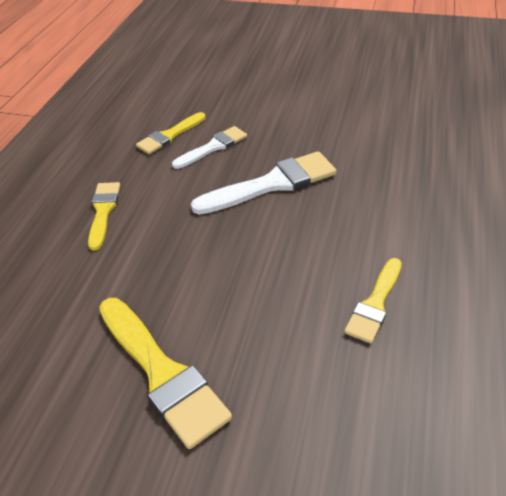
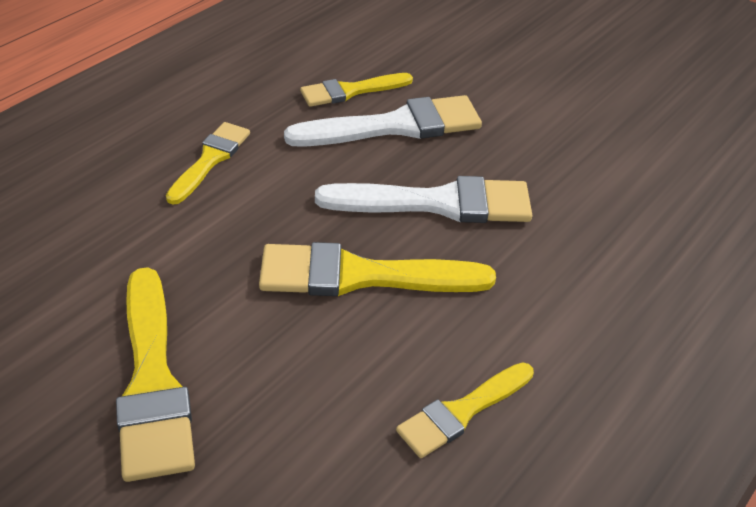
camera: 20 degrees right, 0 degrees up
white brush [172,126,247,169] -> white brush [284,95,482,147], size x1.63
none -> yellow brush [259,242,496,296]

